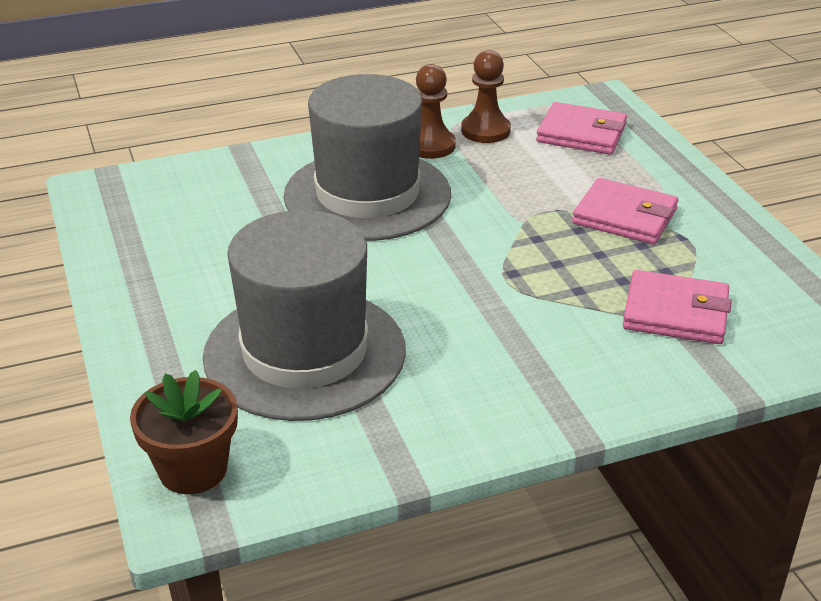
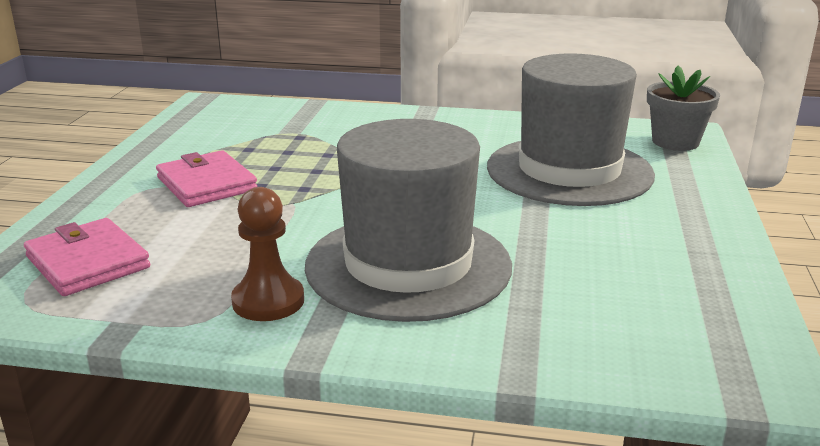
camera: 150 degrees left, 10 degrees down
brown flower pot [130,370,238,494] -> grey flower pot [647,65,720,151]
brown pawn [461,50,511,143] -> none
pink wallet [623,270,732,344] -> none

